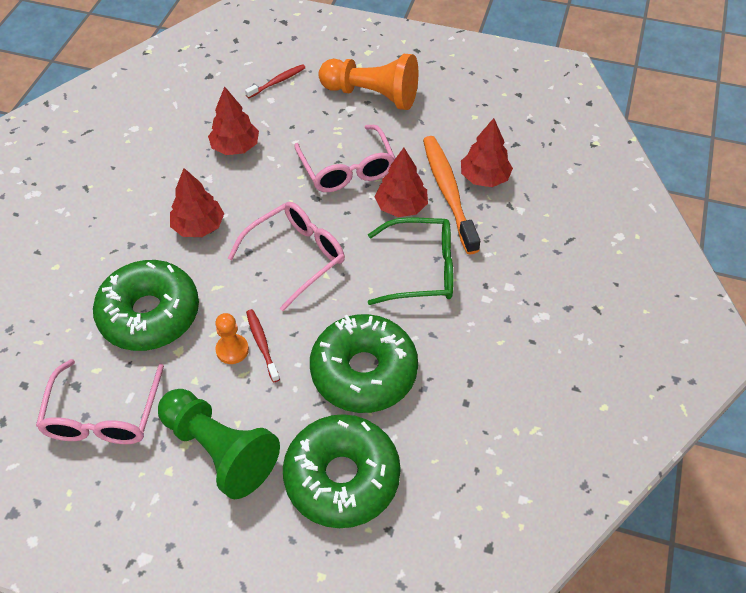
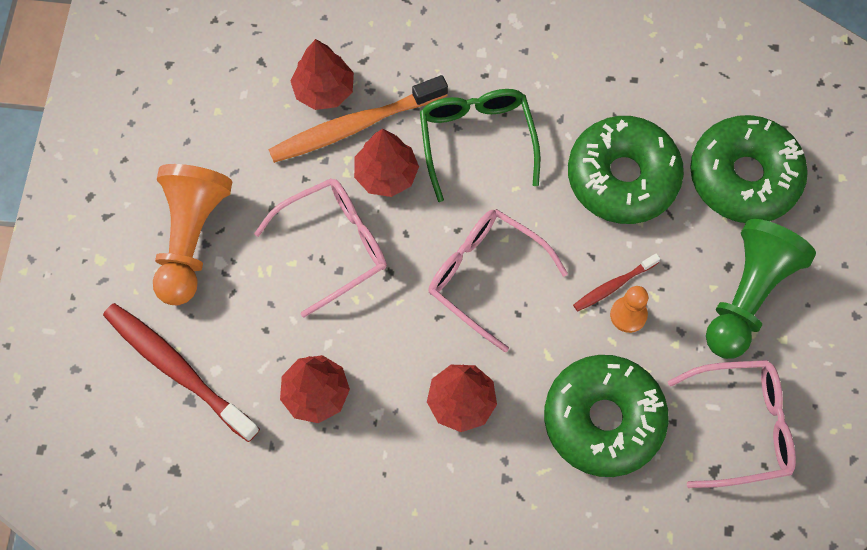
camera: 100 degrees left, 15 degrees up
red toothbrush [245,64,305,98] -> red toothbrush [103,303,260,442], size x1.99

